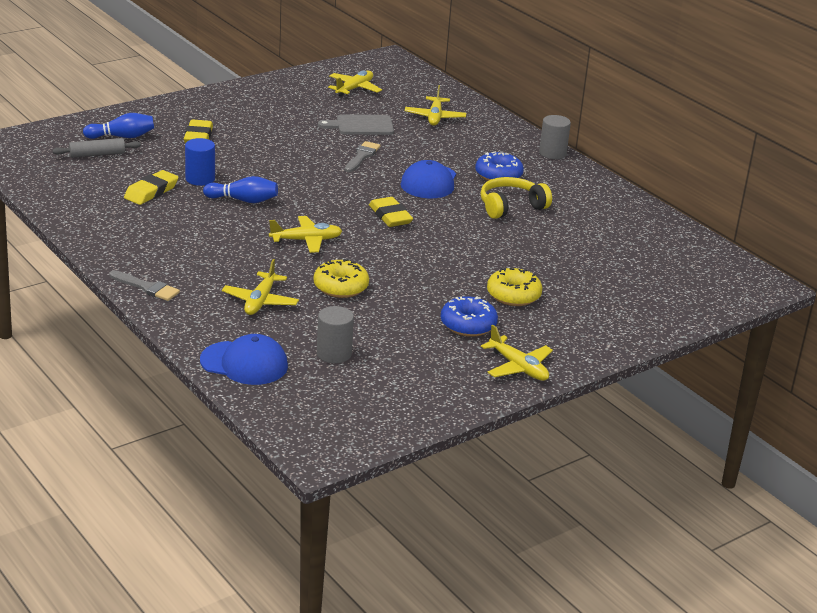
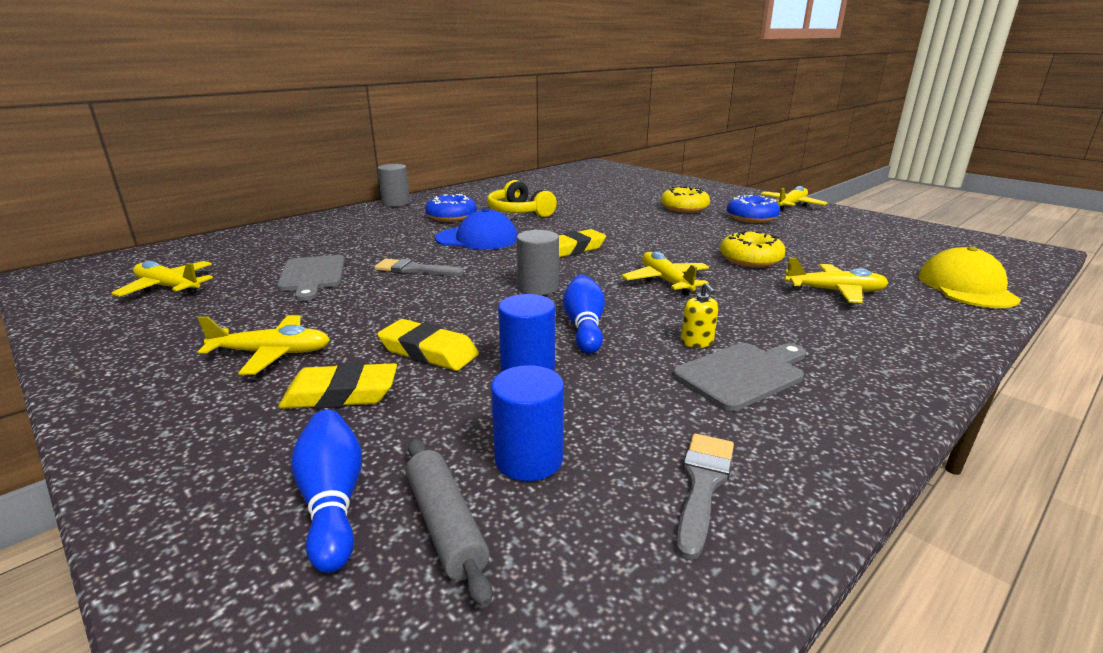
camera: 95 degrees left, 5 degrees down
grey brush [109,270,180,301] -> grey brush moved to [676,434,734,560]
yellow eraser [124,170,178,205] -> yellow eraser moved to [377,319,479,371]
blue cap [200,334,288,385] -> yellow cap [918,246,1021,308]
grey cylinder [317,306,354,363] -> grey cylinder moved to [516,230,559,295]
yellow plane [405,85,466,126] -> yellow plane moved to [198,315,330,375]
none -> blue cylinder [491,365,564,481]
none -> grey cutting board [673,343,806,411]
none -> yellow soap dispenser [681,283,719,348]

